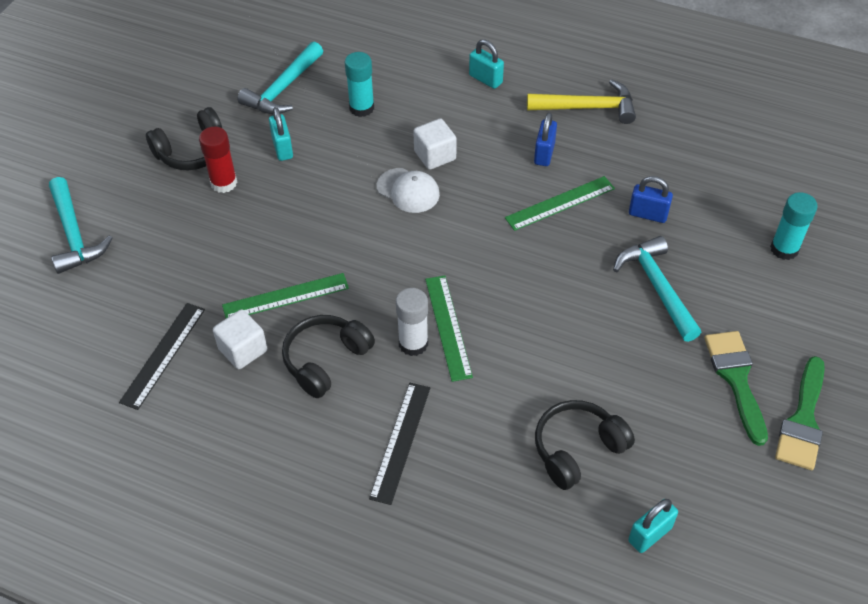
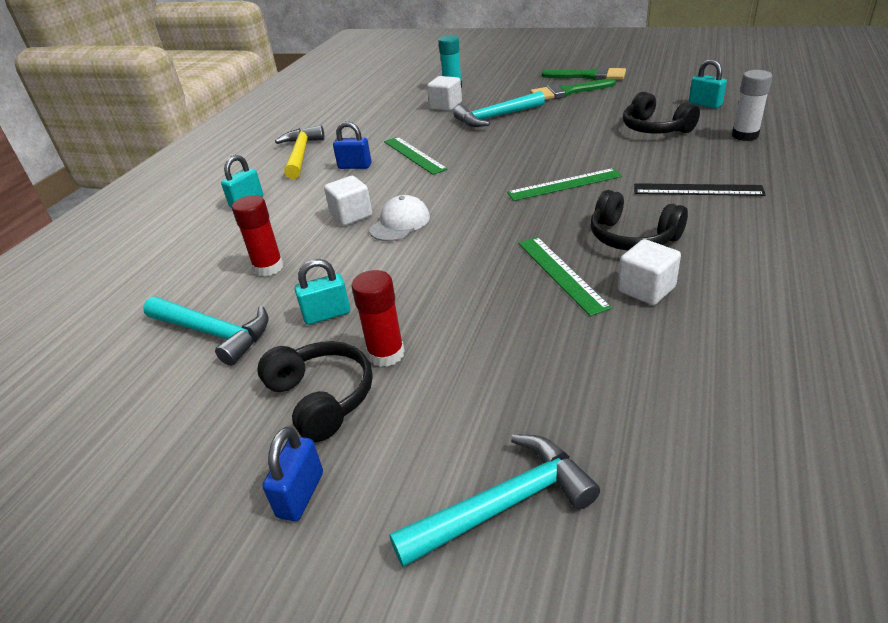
camera: 90 degrees left, 15 degrees down
black ruler [119,303,205,410] -> none
turquoise glue stick [345,52,374,117] -> red glue stick [232,195,284,276]
white glue stick [396,288,428,356] -> white glue stick moved to [732,70,773,141]
blue padlock [629,176,673,223] -> blue padlock moved to [262,427,323,521]
none -> white cube [427,76,462,111]

